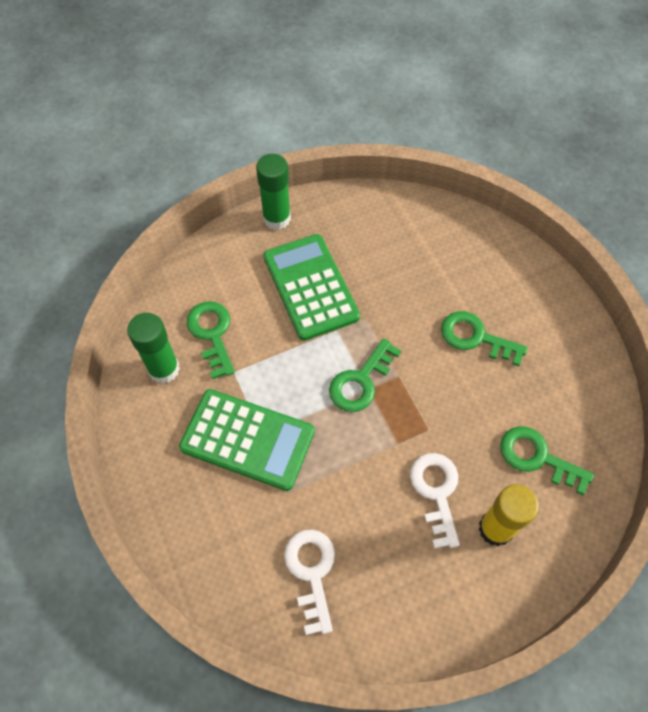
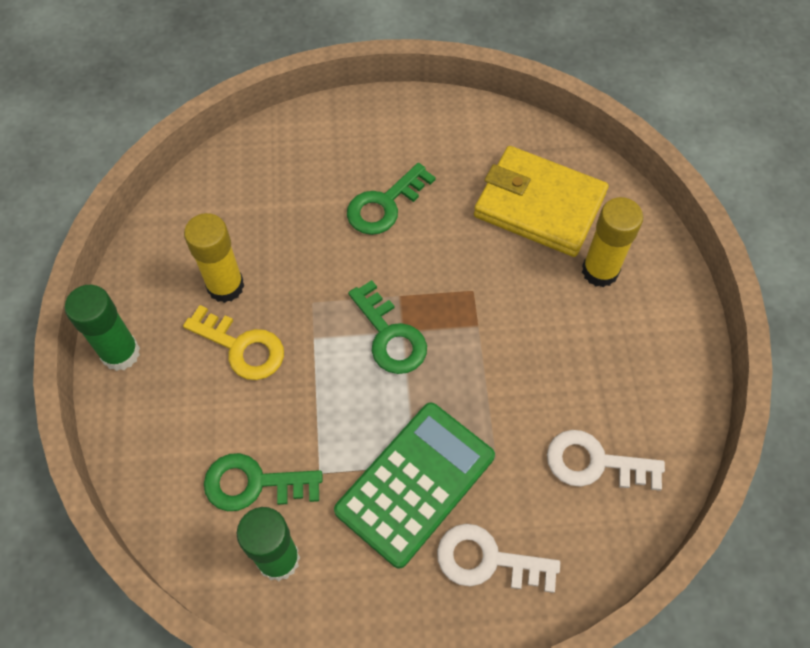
camera: 70 degrees left, 0 degrees up
green calculator [263,234,360,341] -> yellow key [183,305,284,380]
white key [410,453,460,549] -> white key moved to [437,524,560,593]
green key [500,426,594,495] -> yellow wallet [474,146,609,257]
none -> yellow glue stick [184,213,244,303]

